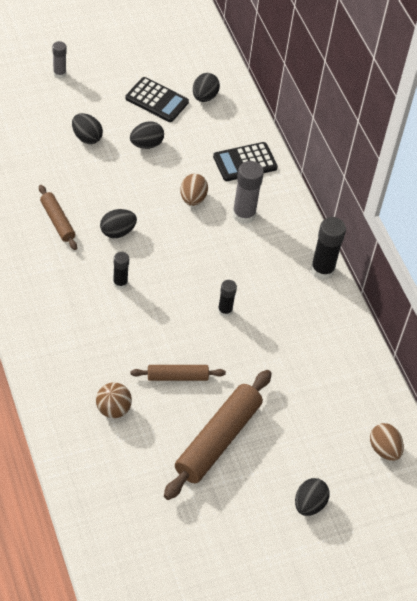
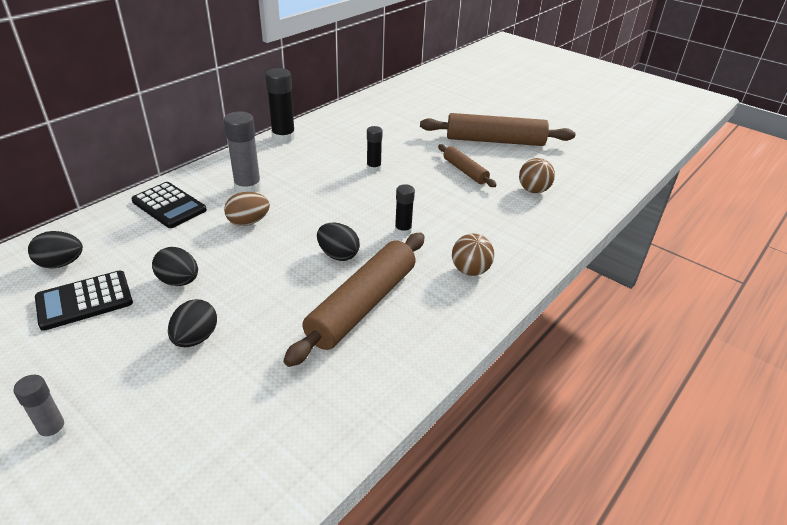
camera: 115 degrees left, 15 degrees down
brown rolling pin [39,185,77,250] -> brown rolling pin [283,233,425,367], size x1.85
black calculator [125,77,189,122] -> black calculator turned 120 degrees counterclockwise [35,270,133,331]
black egg [295,478,330,516] -> none
brown egg [370,423,404,461] -> none
none -> brown ball [452,234,494,276]

